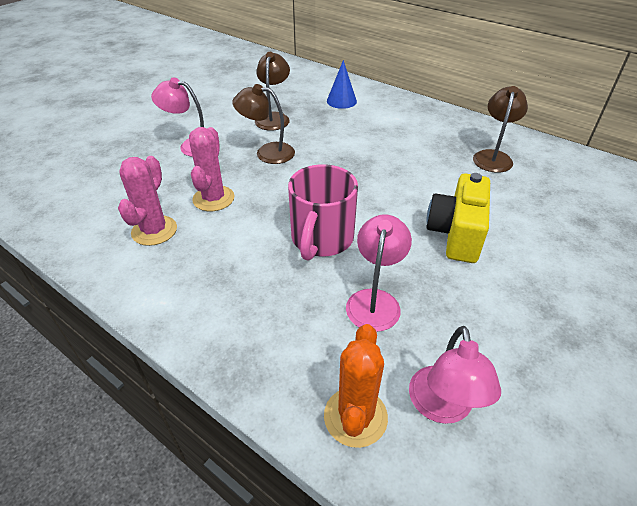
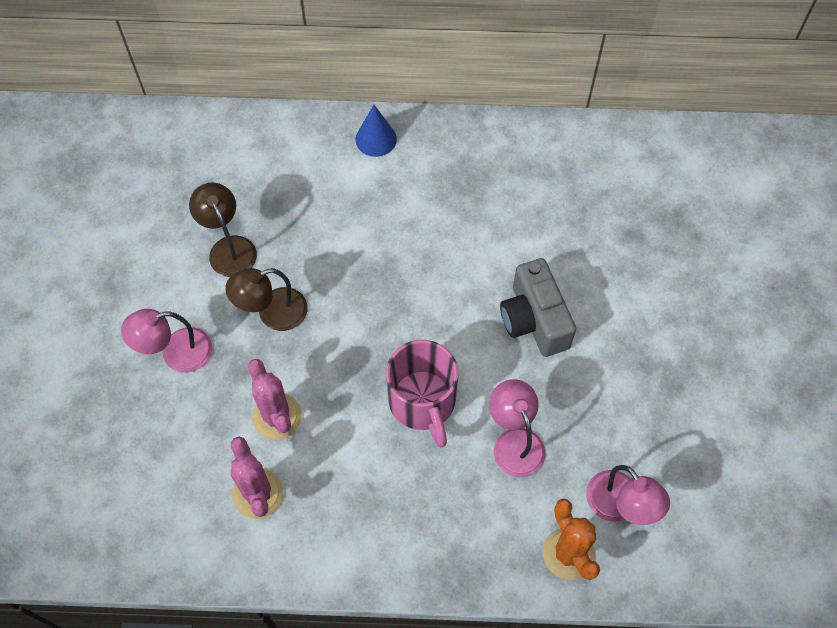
camera: 35 degrees left, 20 degrees up
blue cone [327,60,357,109] -> blue cone moved to [355,105,397,157]
yellow camera [426,173,490,263] -> grey camera [500,258,576,357]
brown lamp [473,86,528,173] -> none

